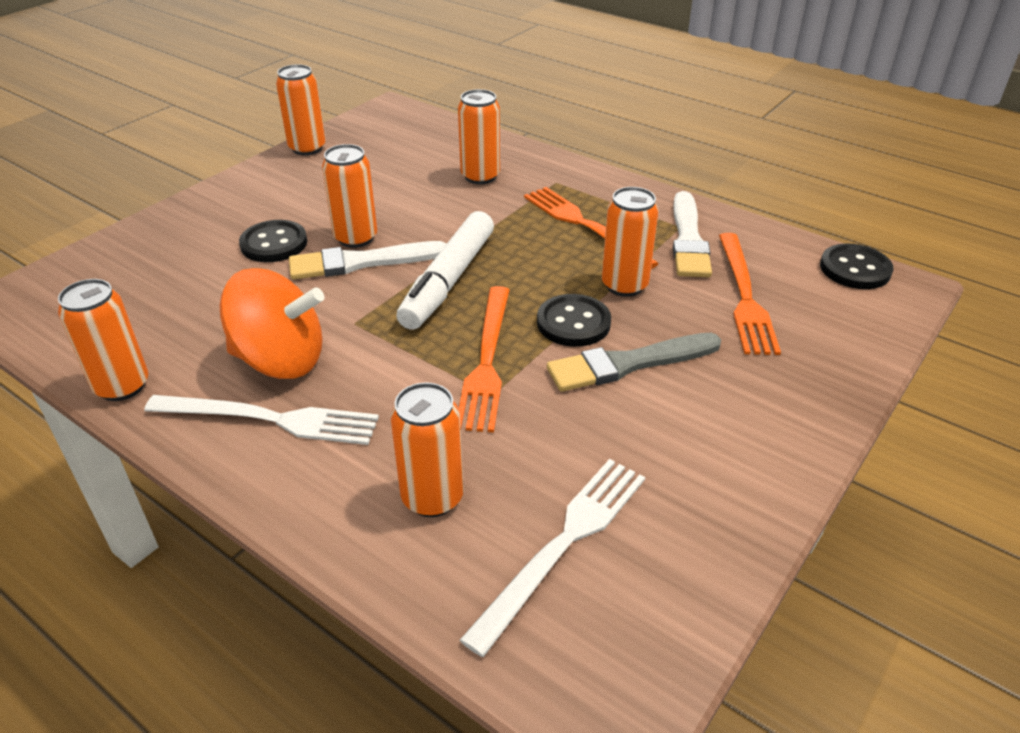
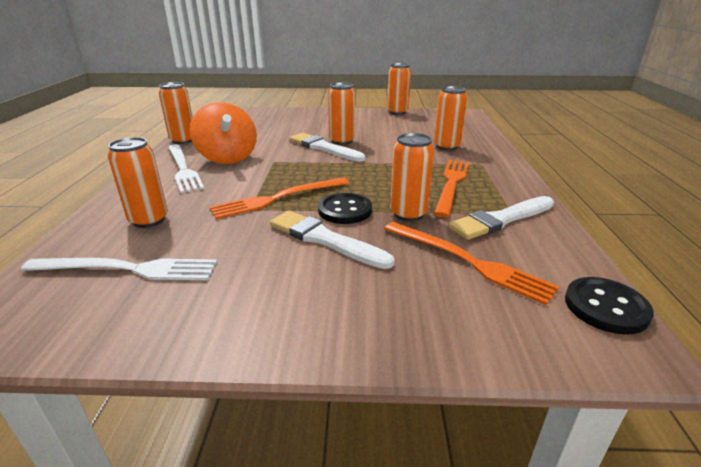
camera: 55 degrees right, 10 degrees down
black button [239,220,307,262] -> none
white marker [396,211,494,330] -> none
grey brush [547,333,721,392] -> white brush [270,211,394,269]
orange fork [719,233,781,355] -> orange fork turned 105 degrees counterclockwise [385,222,559,305]

